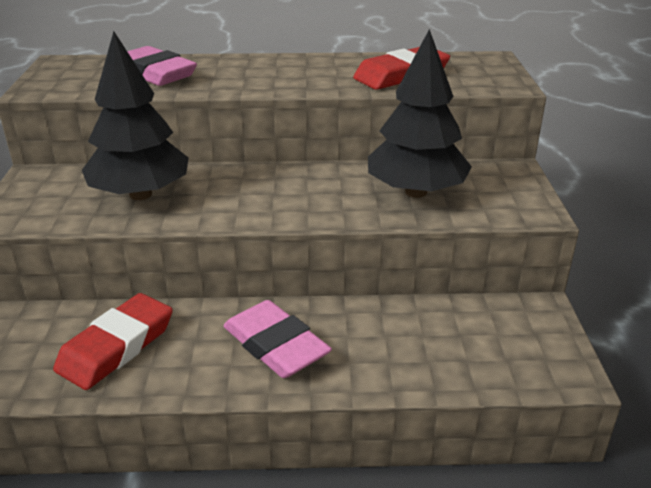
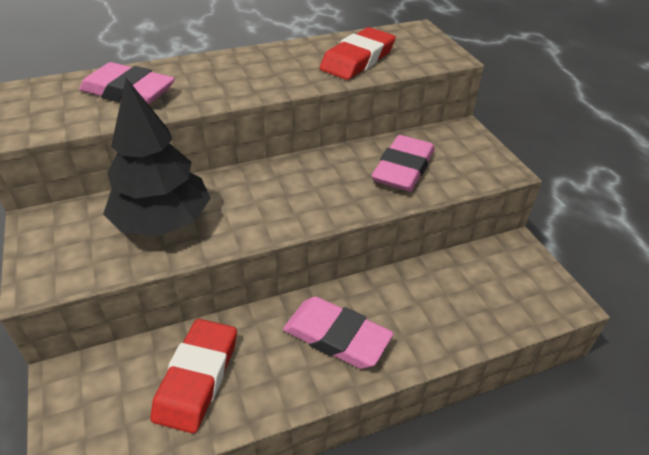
camera: 20 degrees left, 10 degrees up
black tree [368,29,472,198] -> pink eraser [371,135,435,192]

